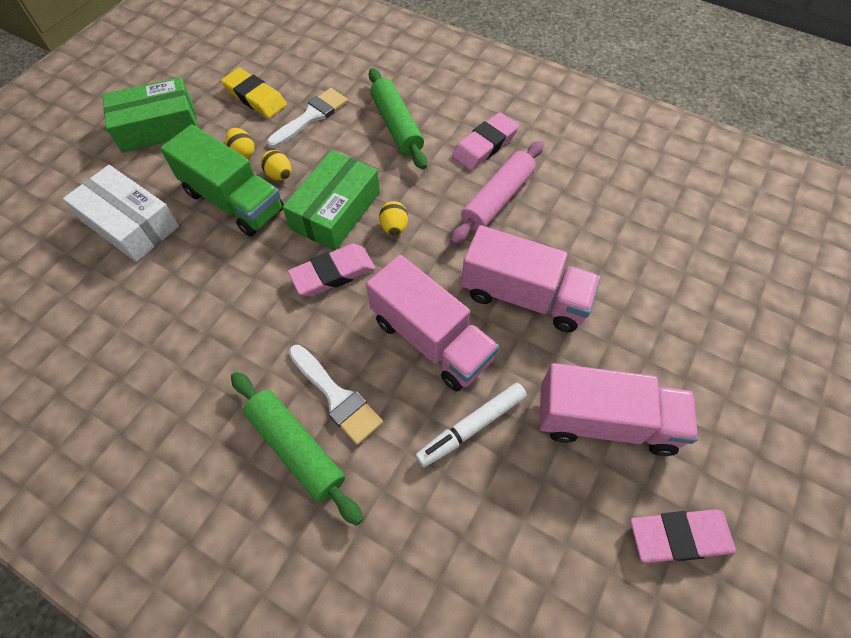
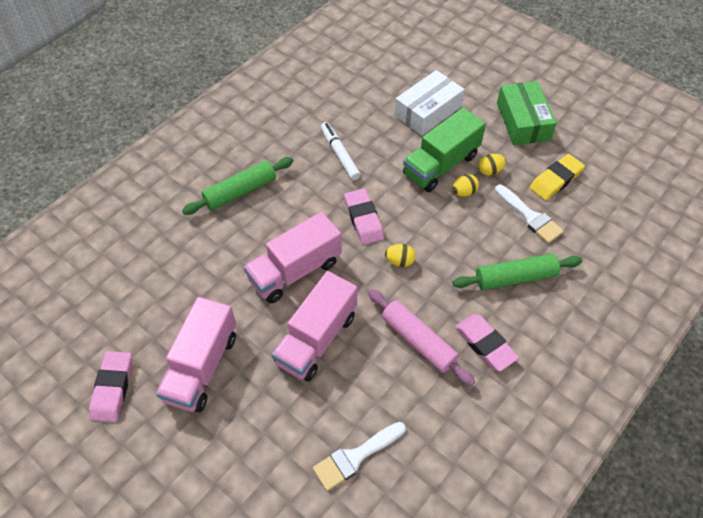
camera: 100 degrees right, 5 degrees down
green box [282,150,380,250] -> none
white brush [289,345,383,445] -> white brush moved to [313,422,406,491]
white marker [415,383,527,468] -> white marker moved to [321,122,361,180]

